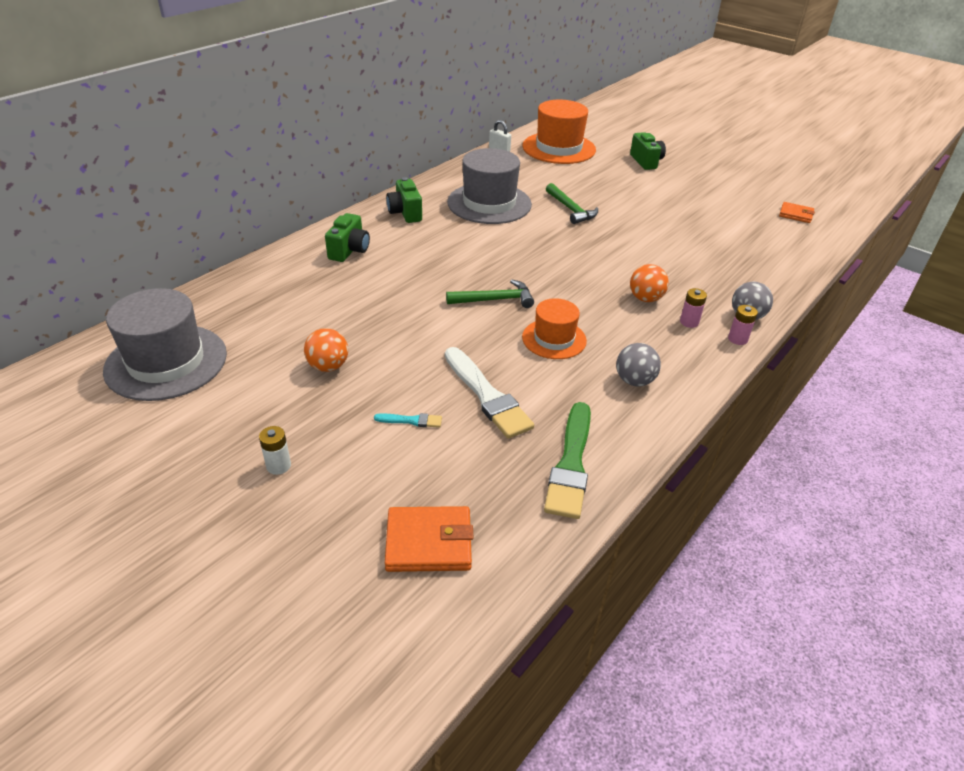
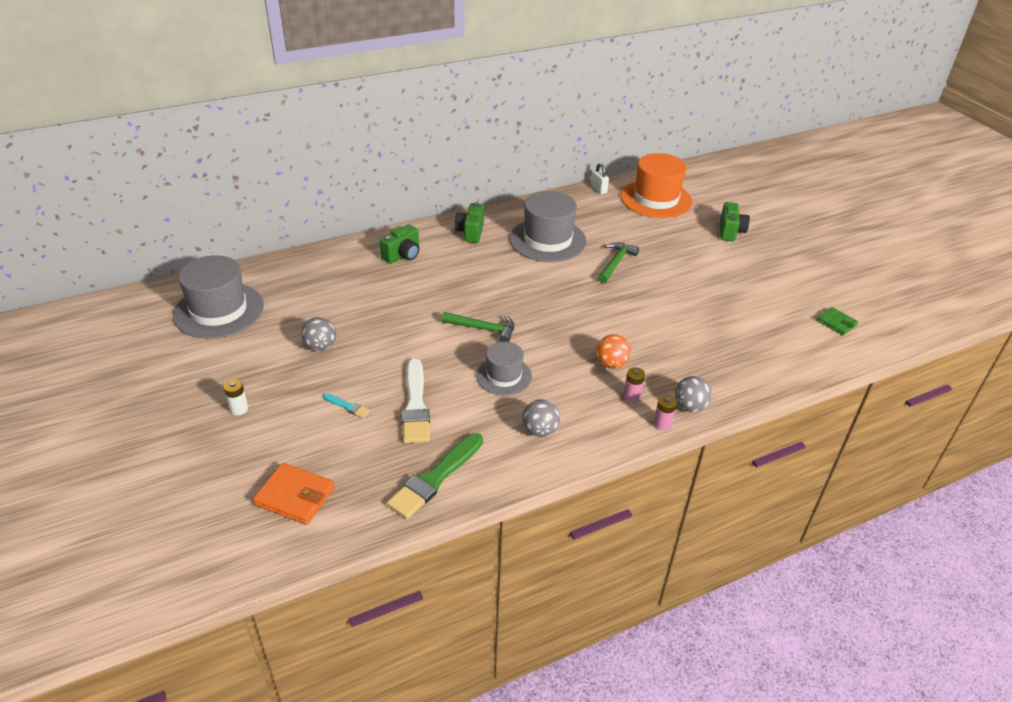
camera: 25 degrees right, 0 degrees up
orange ball [304,328,348,372] -> grey ball [301,317,336,351]
orange hat [522,298,587,359] -> grey hat [476,342,532,396]
green hammer [546,183,598,224] -> green hammer turned 150 degrees counterclockwise [598,242,639,284]
orange wallet [779,202,815,223] -> green wallet [817,307,858,335]

